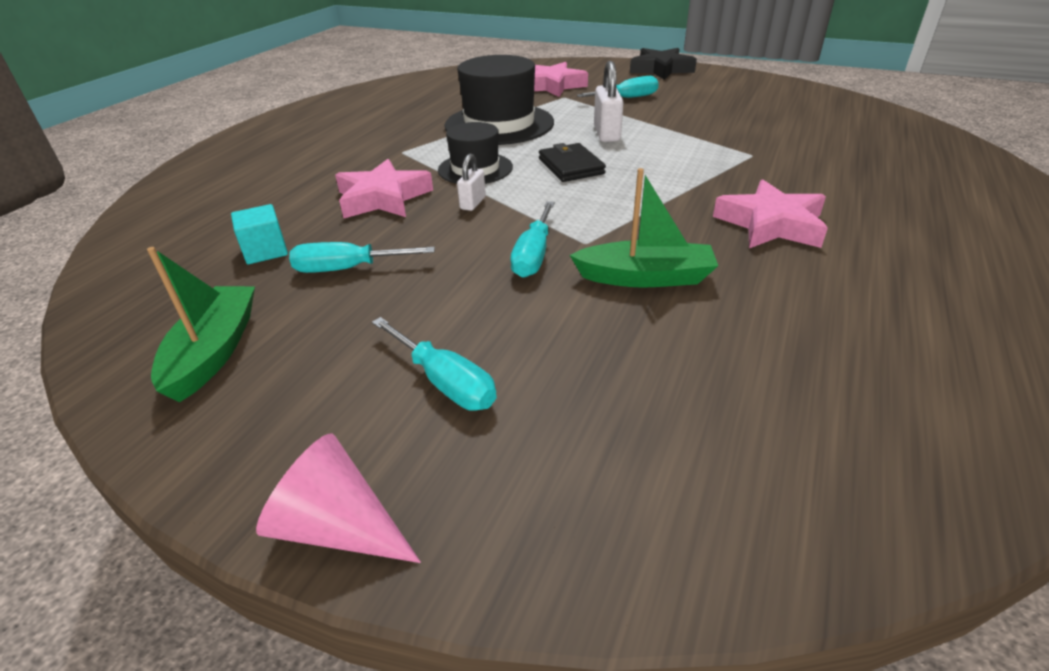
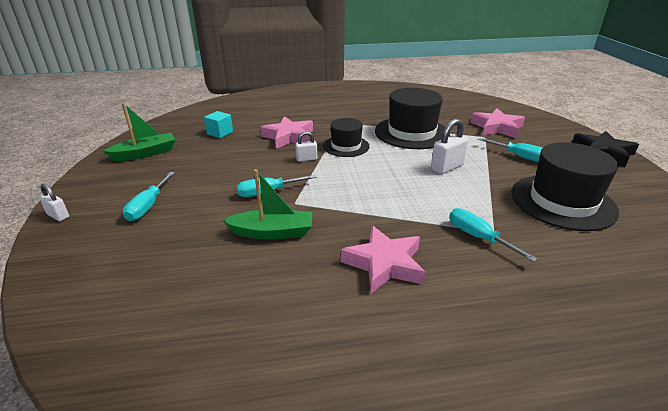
camera: 55 degrees right, 5 degrees down
pink cone [256,433,421,563] -> white padlock [39,184,69,221]
turquoise screwdriver [289,242,435,273] -> turquoise screwdriver moved to [449,208,538,262]
black wallet [539,143,606,182] -> none
green boat [570,168,718,287] -> green boat turned 60 degrees counterclockwise [223,169,312,240]
none -> black hat [512,142,619,231]

